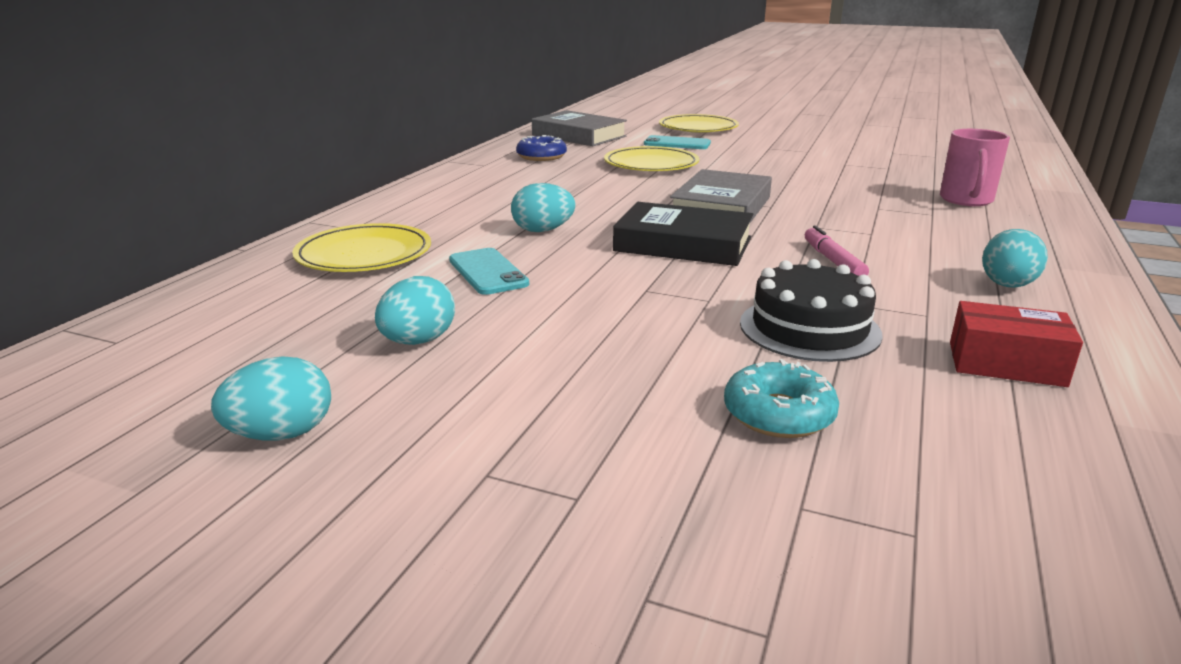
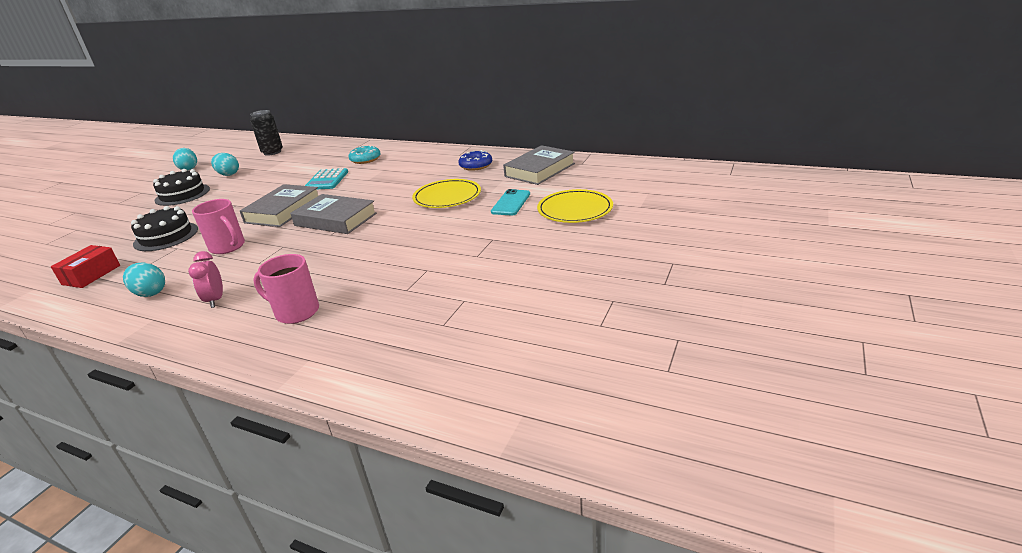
camera: 95 degrees right, 5 degrees up
yellow plate [292,223,431,272] -> none
turquoise phone [449,248,529,295] -> none
turquoise egg [511,183,575,232] -> turquoise calculator [305,168,348,190]
black book [613,202,754,266] -> grey book [240,184,318,227]
turquoise donut [724,359,839,438] -> turquoise donut moved to [348,146,381,164]
pink marker [805,226,869,276] -> pink mug [192,199,245,254]
none -> black cake [153,169,210,206]
none -> pink clock [188,251,223,308]
none -> black can [250,110,283,156]

